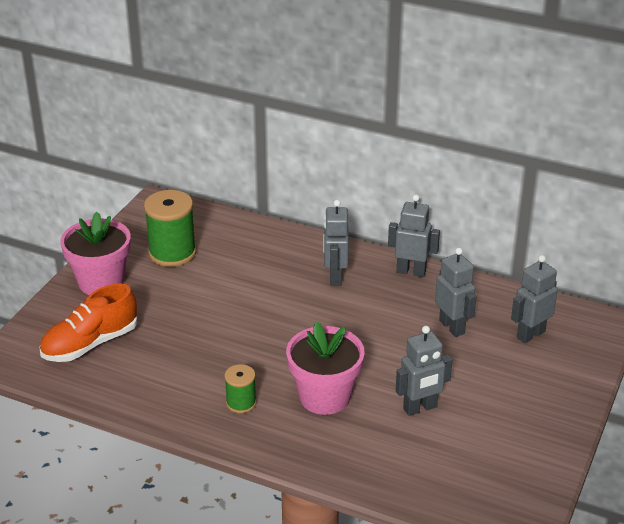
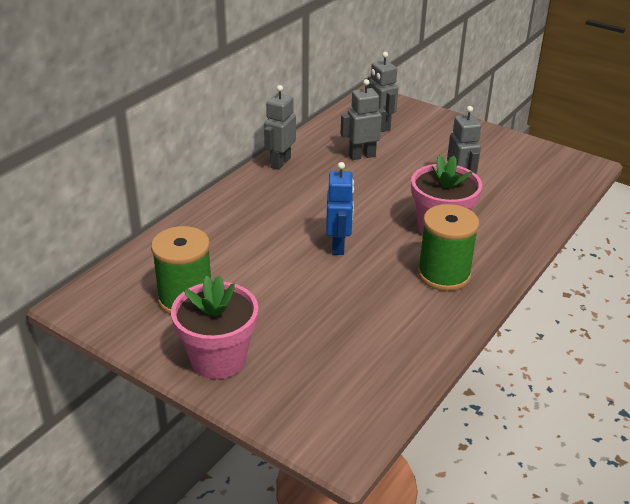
camera: 80 degrees left, 0 degrees up
orange shoe [40,283,137,362] -> none
green spool [224,364,256,413] -> green spool [418,204,479,291], size x1.82
grey robot [323,200,349,286] -> none
none -> blue robot [326,162,354,255]

